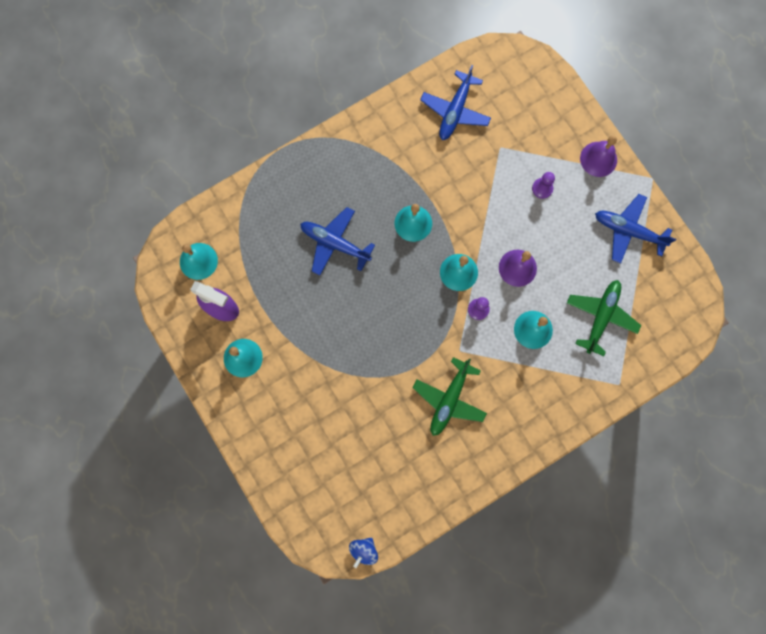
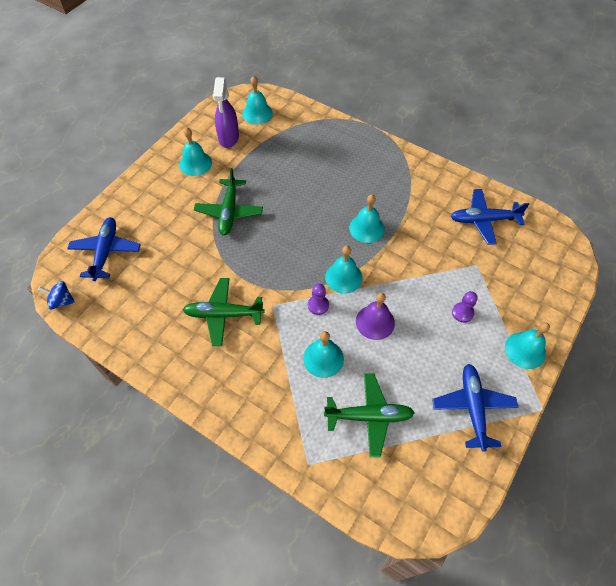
camera: 65 degrees right, 20 degrees down
blue plane [300,207,375,275] -> blue plane moved to [67,217,141,281]
purple bell [580,136,617,177] -> turquoise bell [505,322,550,369]
none -> green plane [194,168,263,236]

